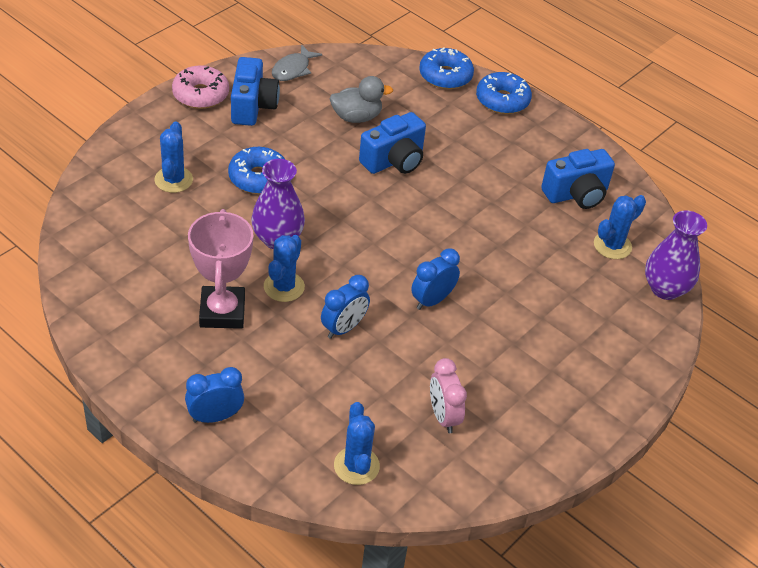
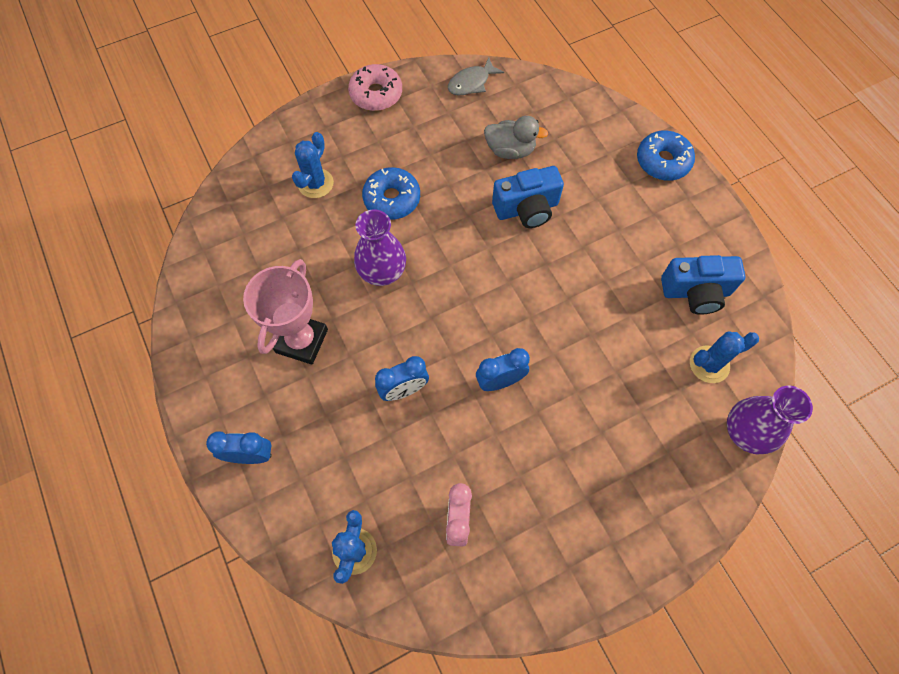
camera: 25 degrees right, 20 degrees up
blue camera [231,57,280,126] -> none
blue cactus [264,235,305,302] -> none
blue donut [419,48,474,89] -> none

